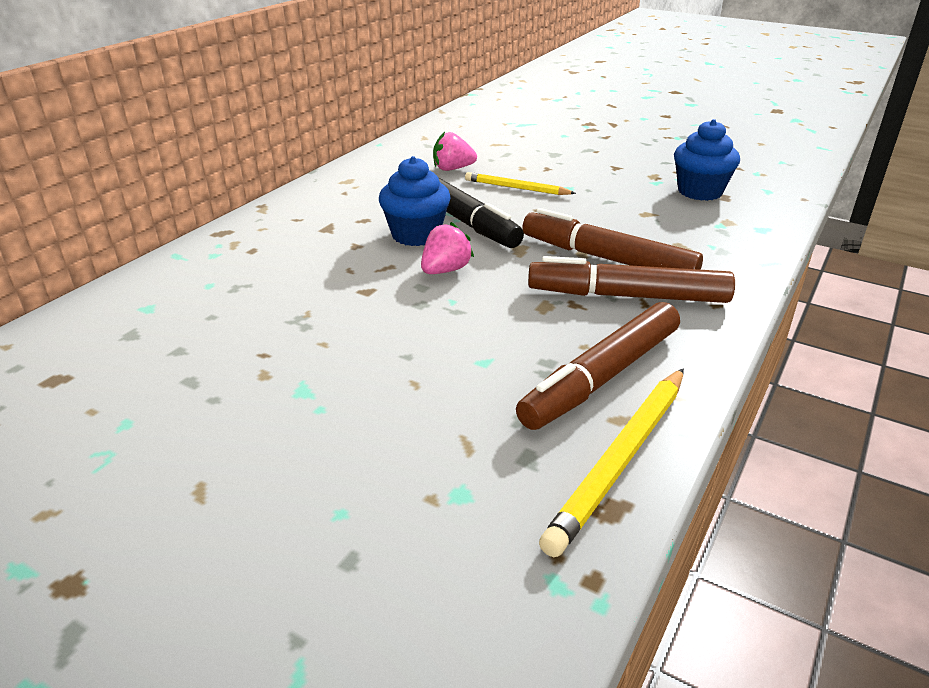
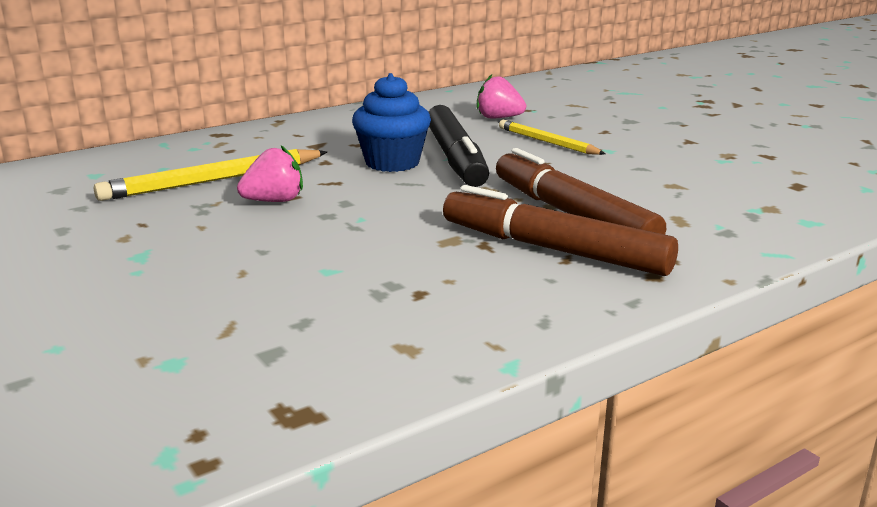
camera: 25 degrees right, 10 degrees down
pink strawberry [421,222,474,274] -> pink strawberry moved to [237,146,303,202]
brown marker [516,302,680,430] -> none
yellow pencil [539,368,684,557] -> yellow pencil moved to [94,149,327,201]
blue cupcake [674,119,740,201] -> none

